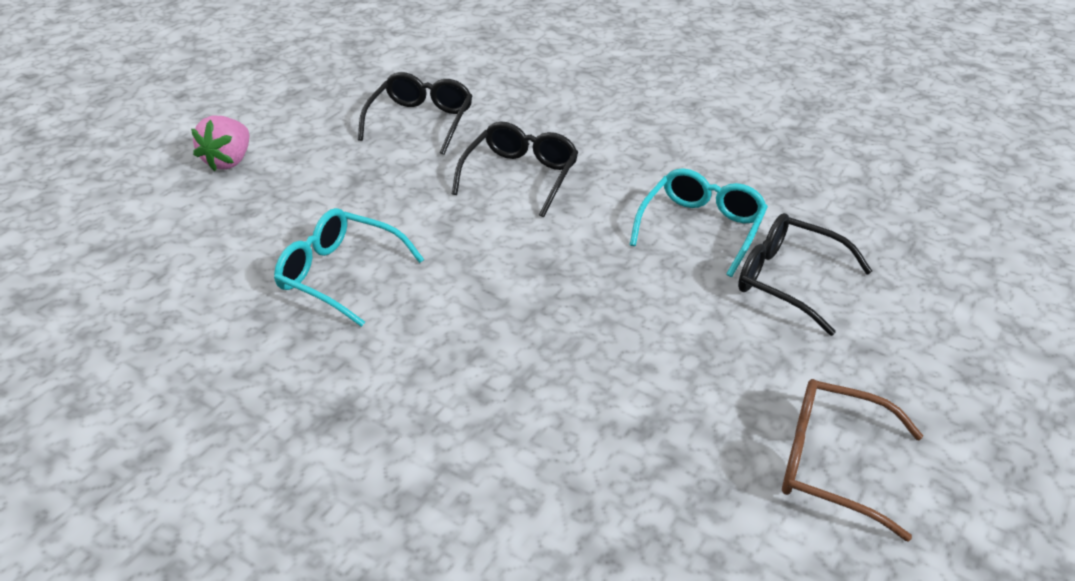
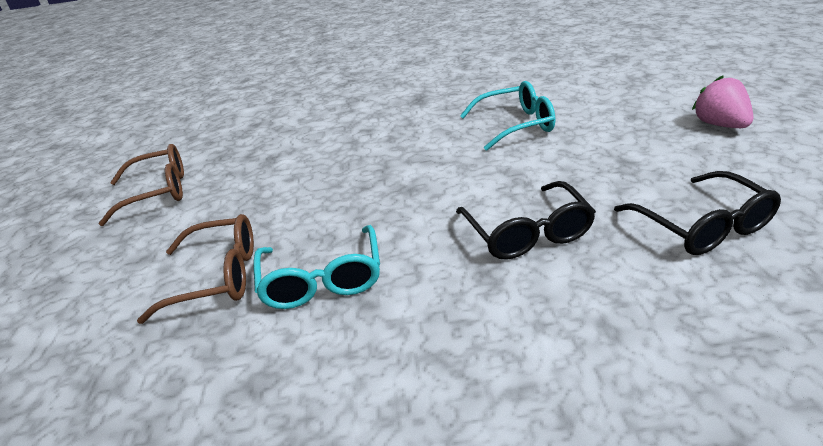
camera: 145 degrees right, 5 degrees down
black glasses [738,213,872,336] -> brown glasses [137,214,254,324]

